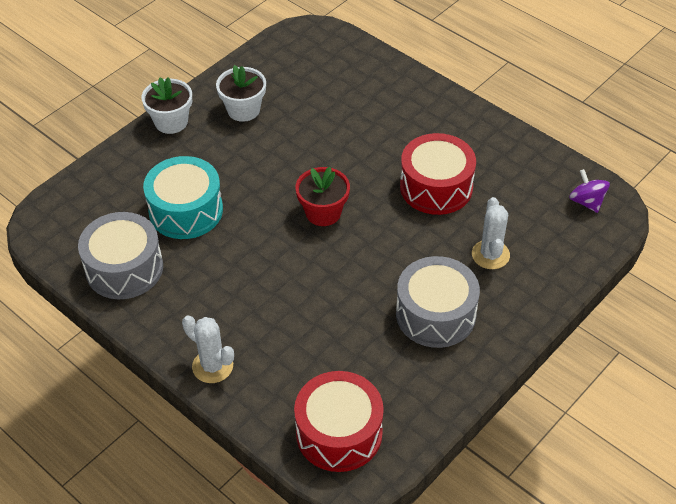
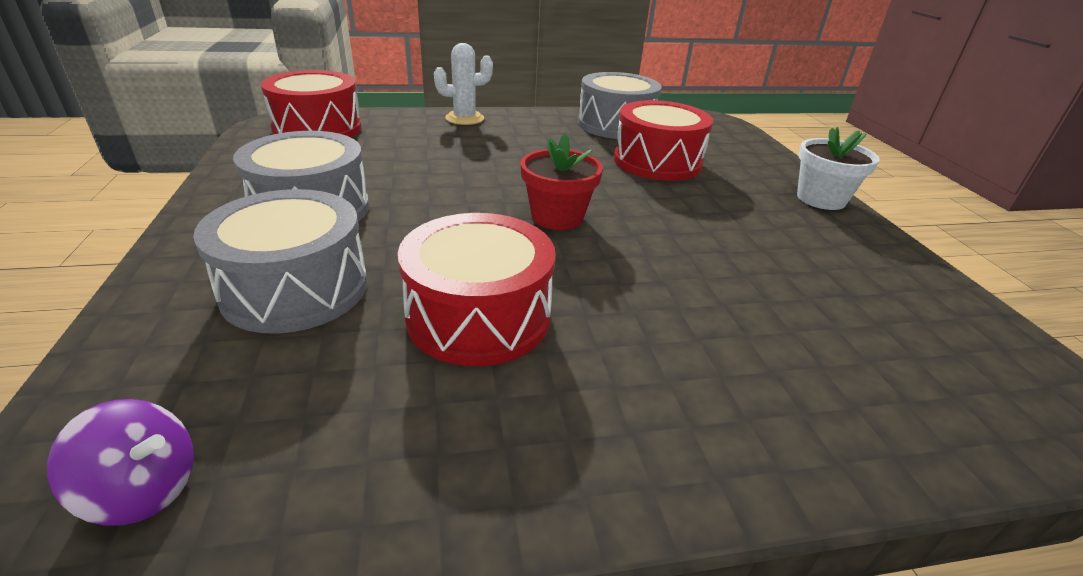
camera: 125 degrees right, 15 degrees down
turquoise drum [143,156,223,239] -> red drum [614,100,713,181]
white flower pot [216,65,266,122] -> none
white cactus [472,197,510,269] -> grey drum [193,189,367,334]

